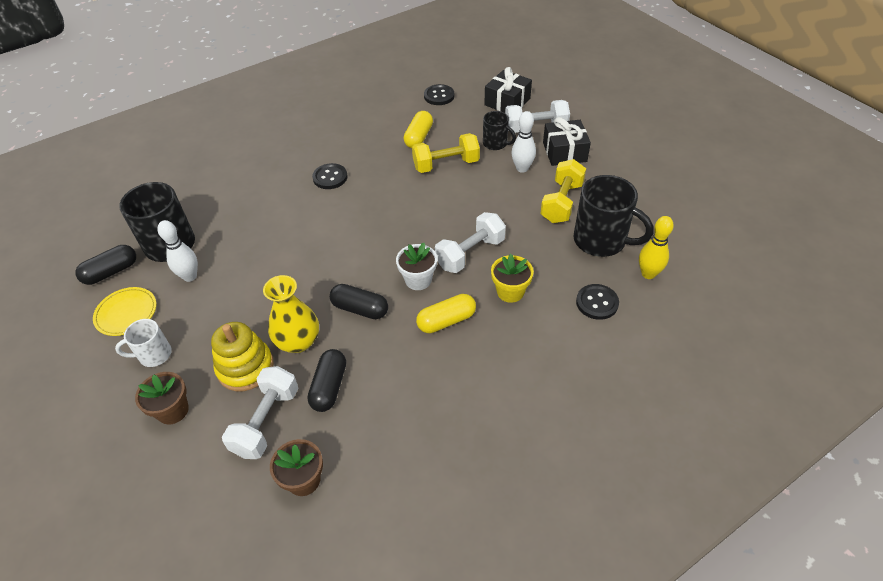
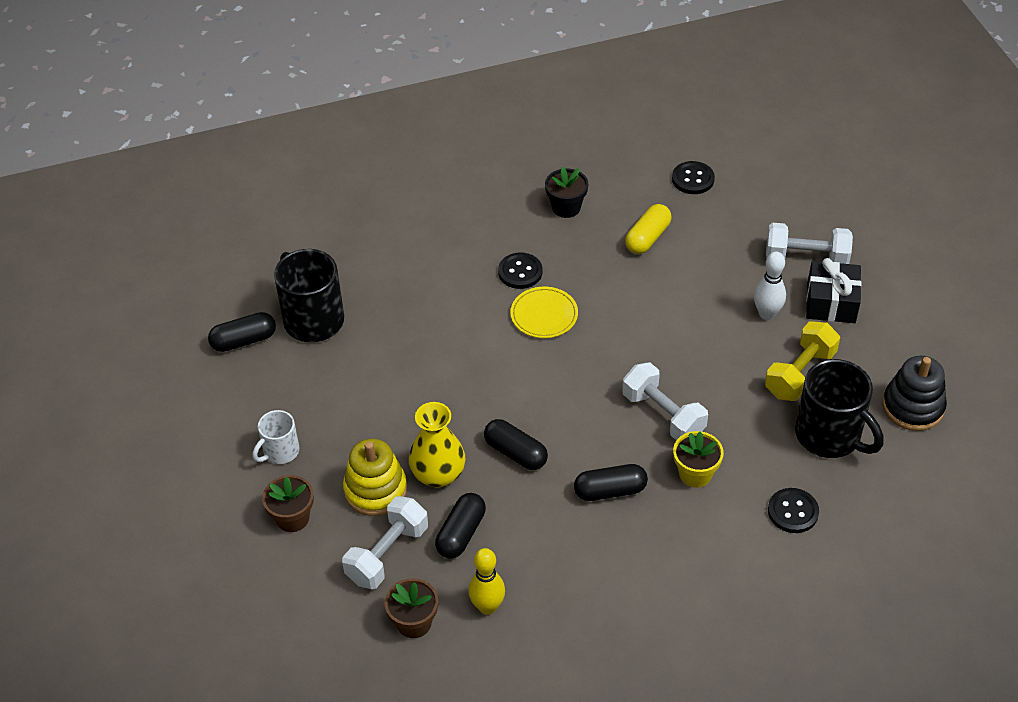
camera: 15 degrees right, 0 degrees up
yellow plate [93,287,156,336] -> yellow plate moved to [510,287,578,338]
white mug [115,319,172,367] -> white mug turned 45 degrees counterclockwise [253,410,299,464]
white bowling pin [157,220,198,282] -> none
white flower pot [396,243,437,290] -> none
yellow dumbbell [412,133,480,173] -> none
yellow capsule [416,294,476,333] -> black capsule [574,464,648,501]
white dumbbell [435,212,506,273] -> white dumbbell turned 75 degrees clockwise [622,363,708,440]
black mug [483,111,516,150] -> none
black gift [484,67,532,113] -> none
yellow bowling pin [639,216,674,279] -> yellow bowling pin moved to [468,548,505,615]
none -> black flower pot [545,167,588,218]
none -> black stacking toy [883,356,947,431]

